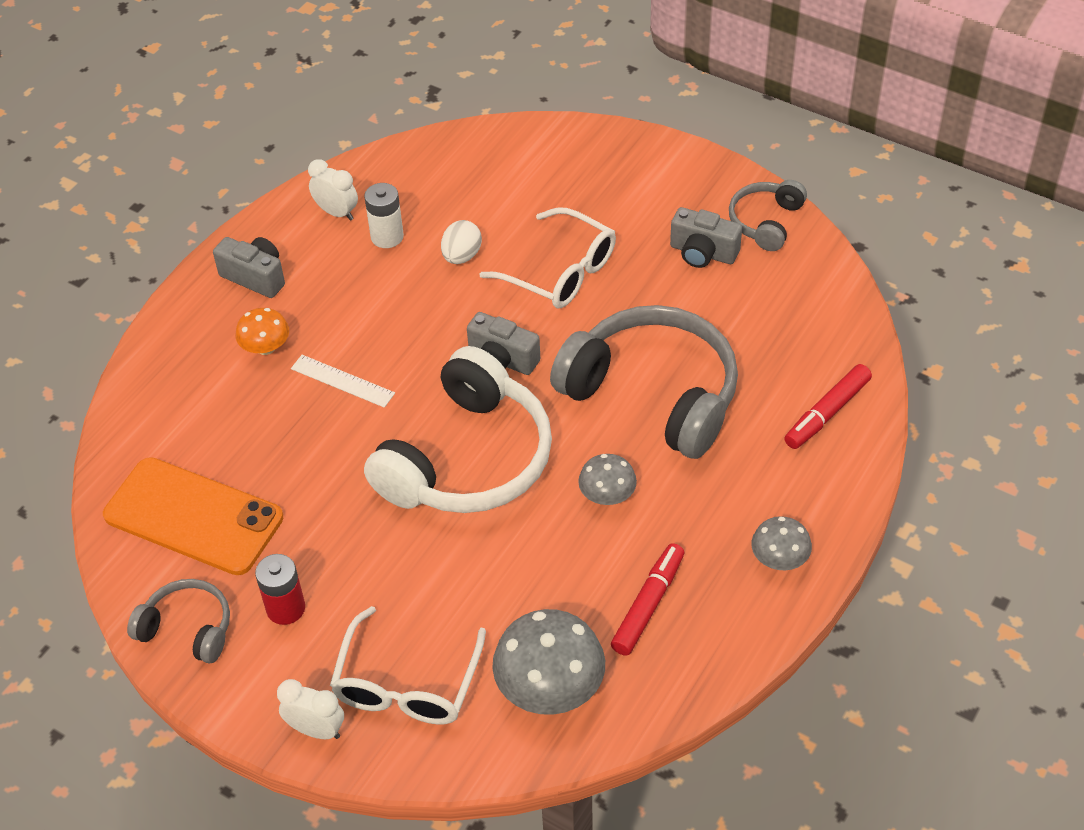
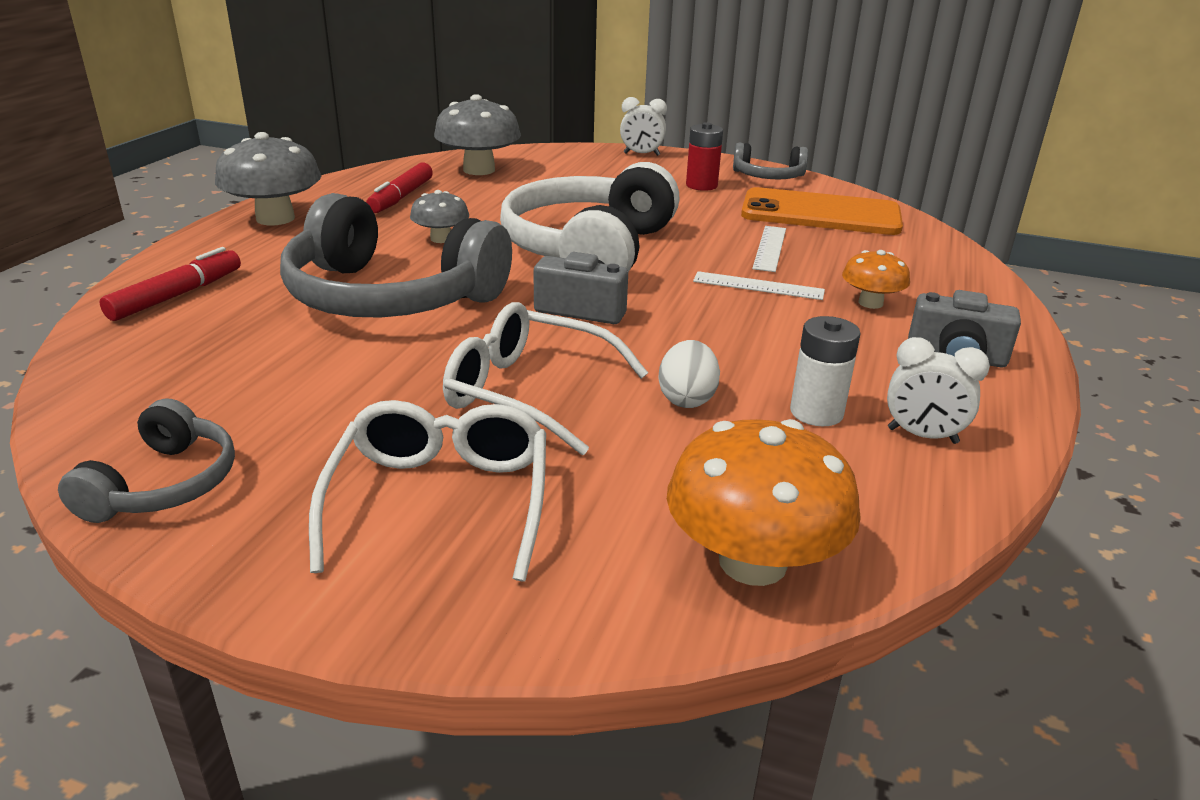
camera: 165 degrees right, 20 degrees down
white glasses [330,606,486,725] -> white glasses moved to [309,400,546,582]
grey camera [670,207,742,268] -> none
grey mushroom [752,516,812,570] -> grey mushroom [215,132,321,226], size x1.77
none -> orange mushroom [667,419,861,586]
none -> white ruler [752,226,786,272]

